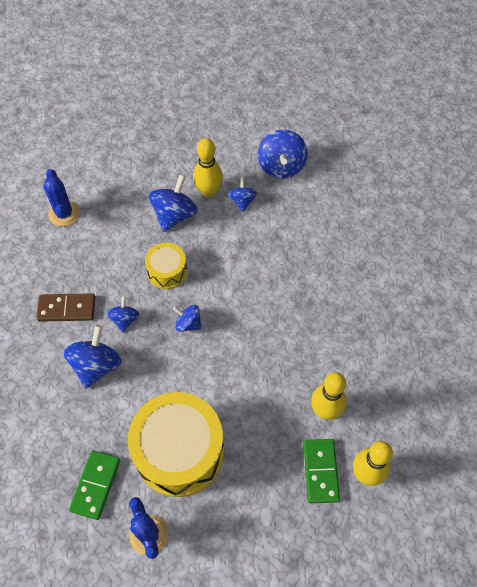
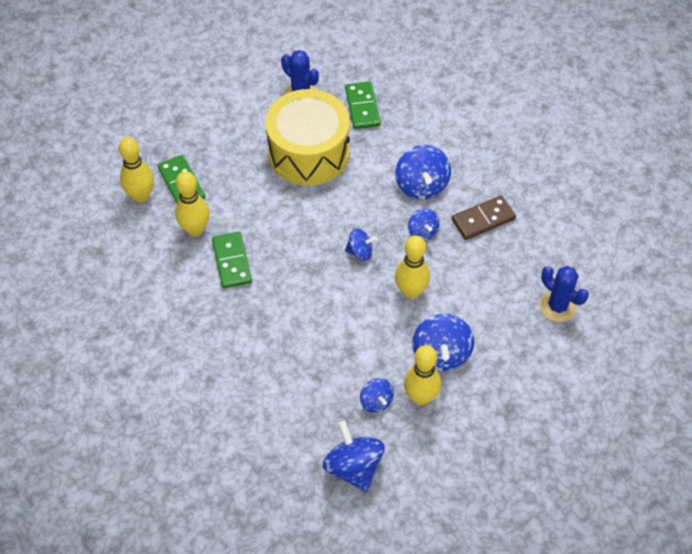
camera: 155 degrees right, 5 degrees down
yellow drum [145,242,187,289] -> yellow bowling pin [395,235,430,299]
none -> green domino [212,232,252,288]

